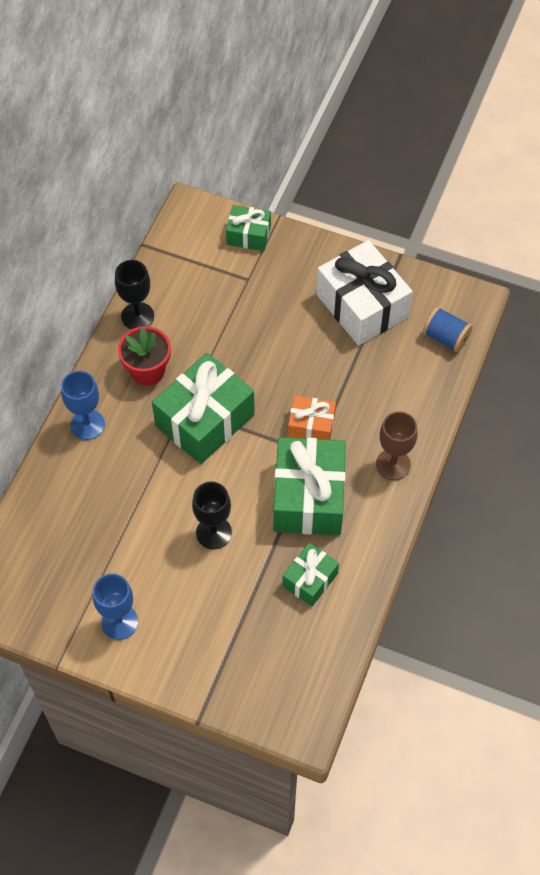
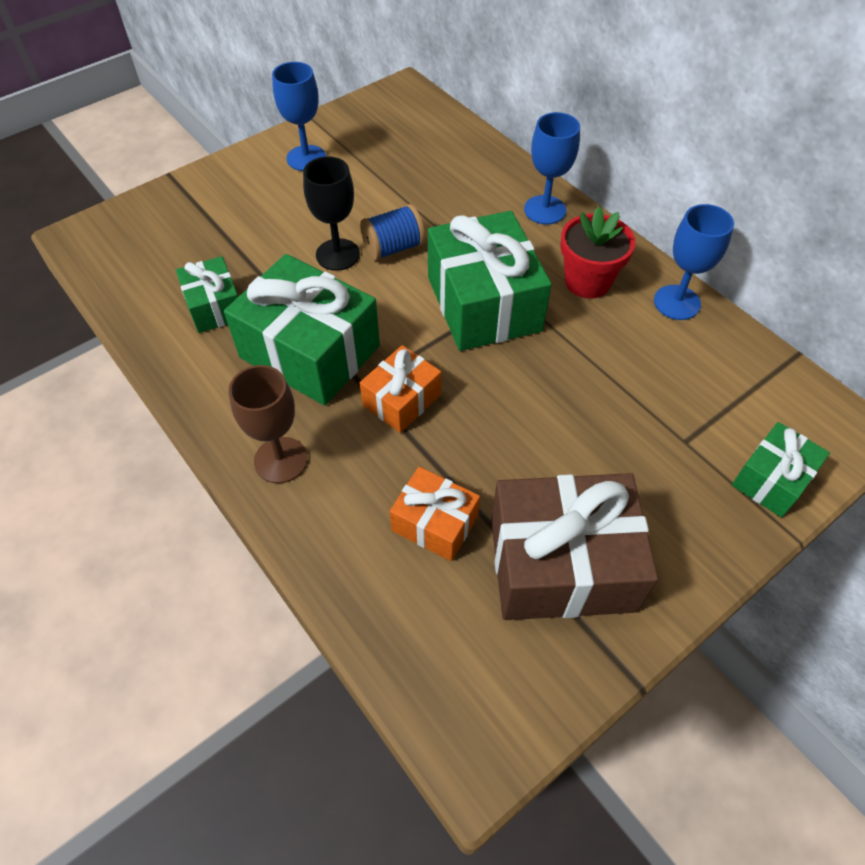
camera: 120 degrees right, 5 degrees down
black goblet [115,260,154,330] -> blue goblet [654,204,734,320]
white gift [316,240,413,346] -> brown gift [491,473,658,620]
blue spool [423,307,473,352] -> blue spool moved to [360,204,425,261]
none -> orange gift [390,467,480,561]

